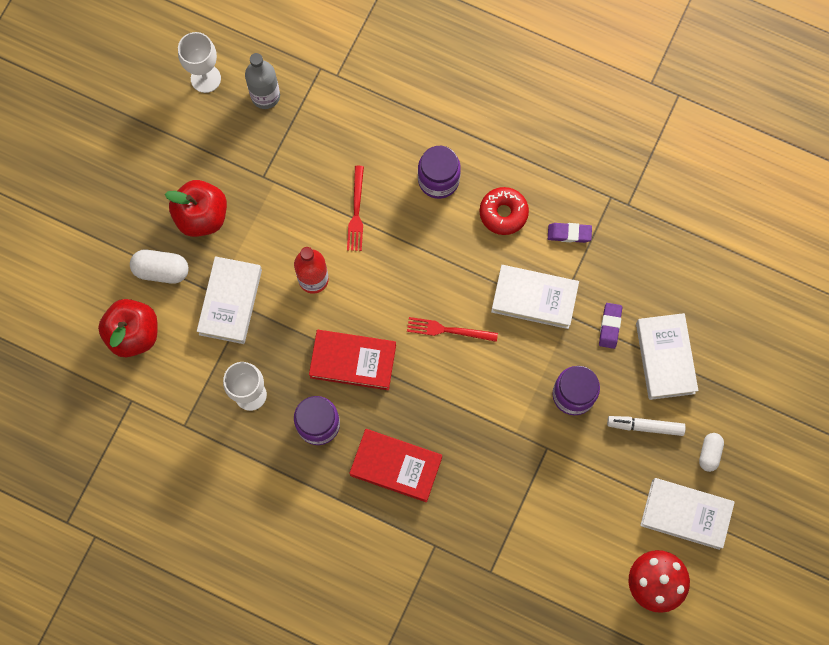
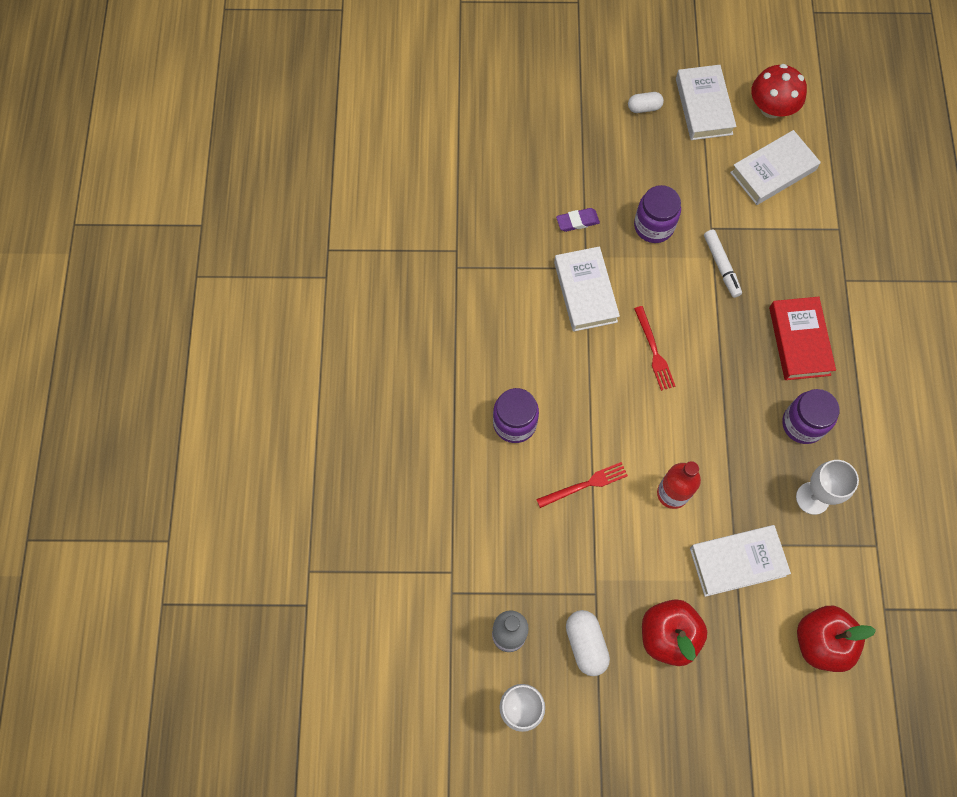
camera: 115 degrees left, 5 degrees down
white capsule [130,250,189,284] -> white capsule moved to [566,610,610,676]
red book [309,330,396,390] -> none
red donut [479,187,529,235] -> none
purple eraser [548,223,592,243] -> none
white marker [607,416,686,436] -> white marker moved to [704,229,742,298]
white book [636,313,698,400] -> white book moved to [730,130,821,205]

